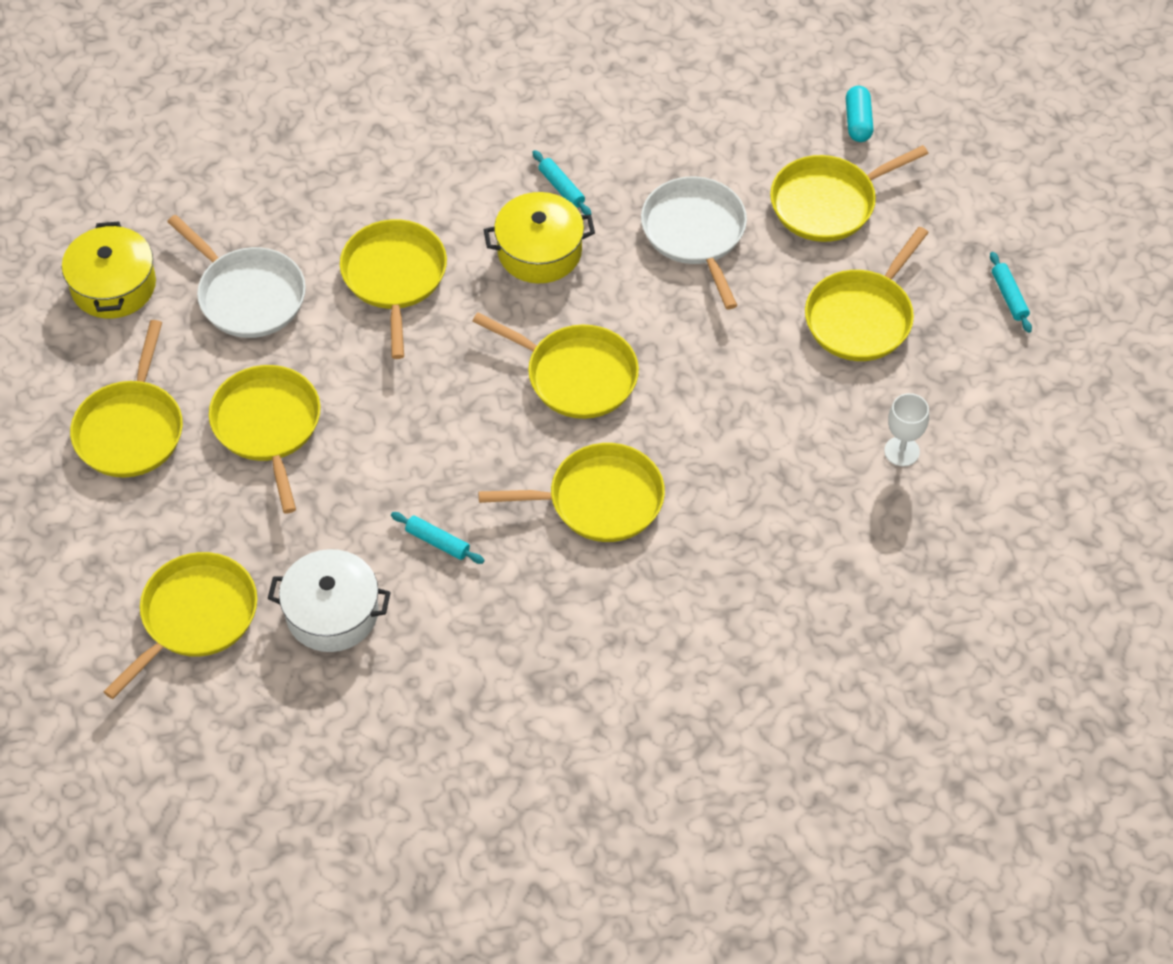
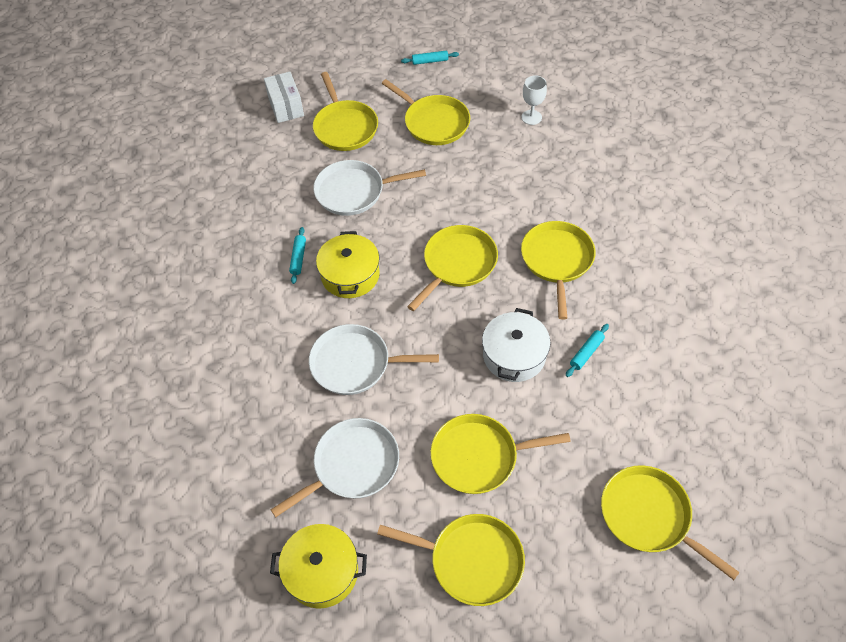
camera: 80 degrees left, 0 degrees up
white pot [268,549,391,652] -> white pot moved to [482,308,551,382]
yellow pan [340,219,447,359] -> white pan [309,324,439,395]
turquoise rolling pin [532,150,591,215] -> turquoise rolling pin turned 60 degrees counterclockwise [289,227,306,284]
turquoise capsule [846,86,873,142] -> white box [264,72,304,123]

